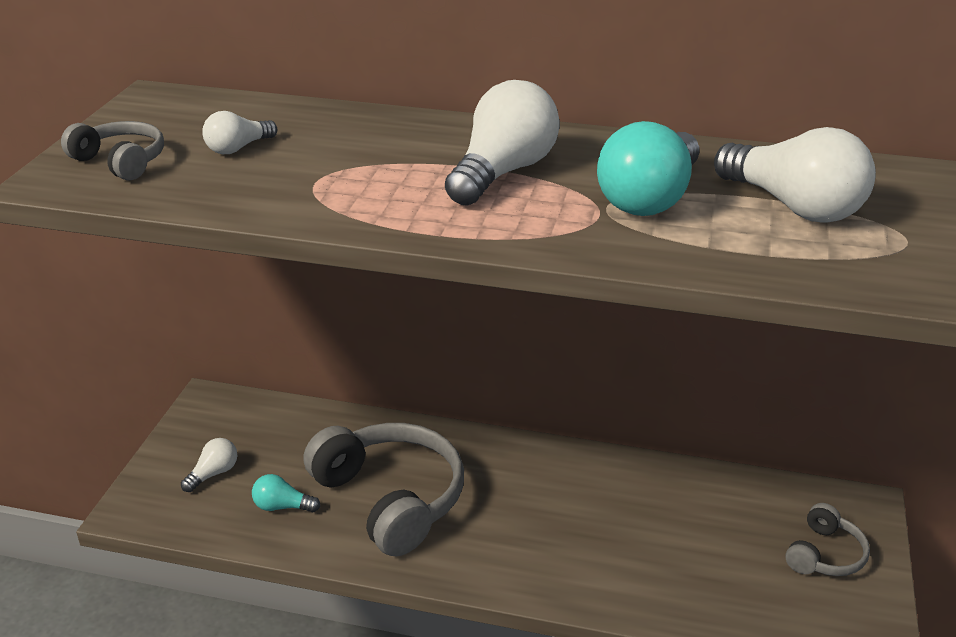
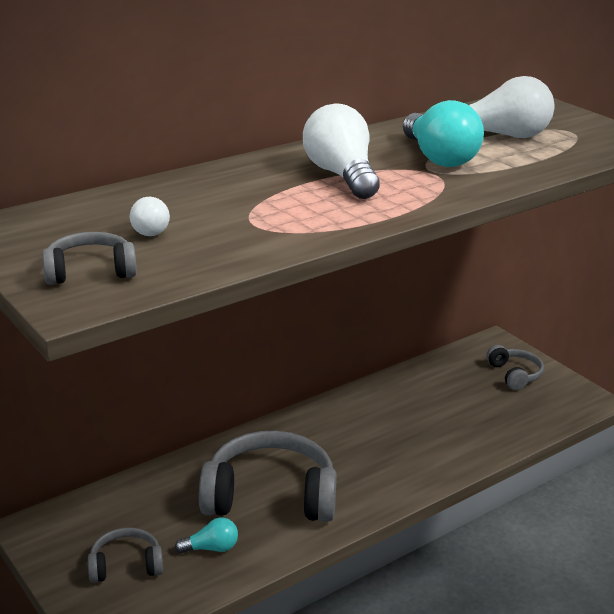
camera: 50 degrees left, 5 degrees down
white light bulb [181,438,237,492] -> grey headphones [88,528,163,583]
turquoise light bulb [252,474,321,512] -> turquoise light bulb turned 150 degrees counterclockwise [175,517,238,554]

